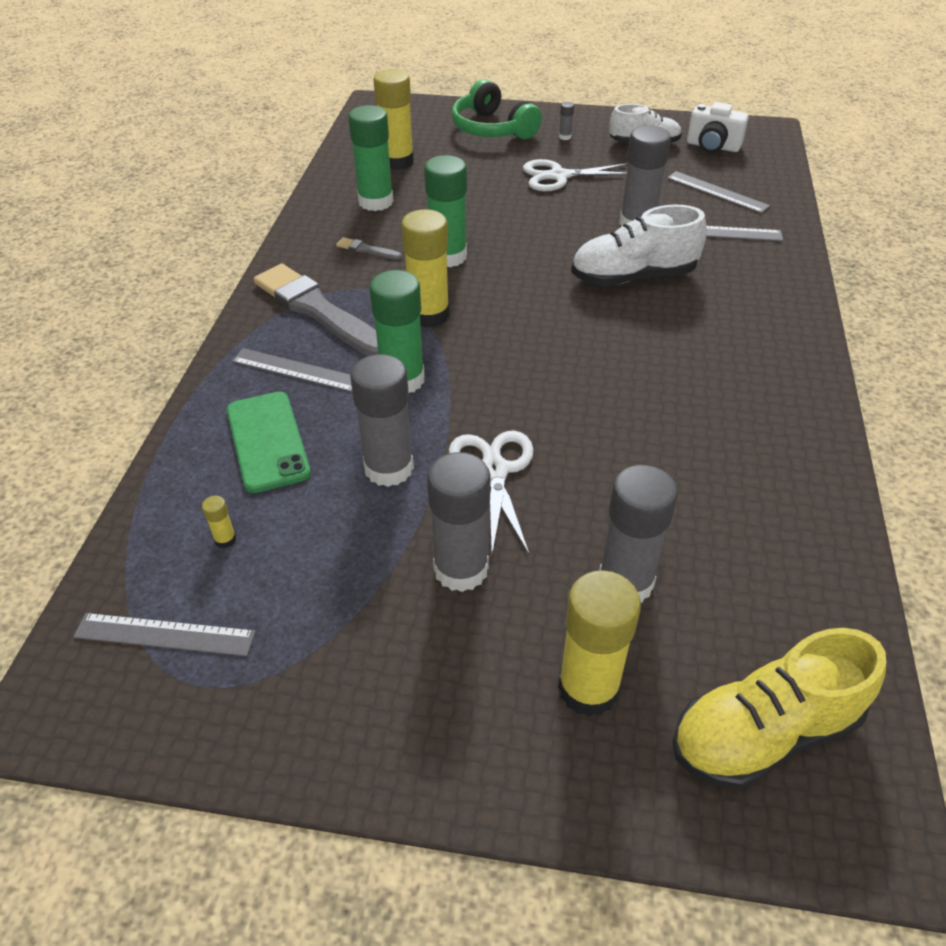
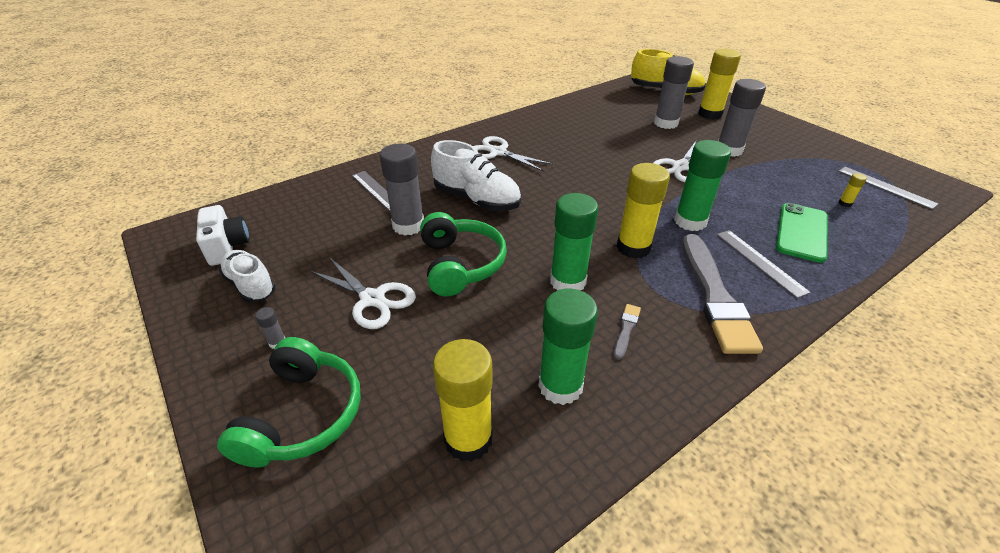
camera: 135 degrees left, 5 degrees down
grey brush [336,237,402,260] -> grey brush turned 135 degrees counterclockwise [614,304,641,360]
grey glue stick [350,354,414,487] -> none
grey ruler [667,171,770,213] -> none
none -> green headphones [420,212,507,296]
none -> white scissors [473,136,554,172]

